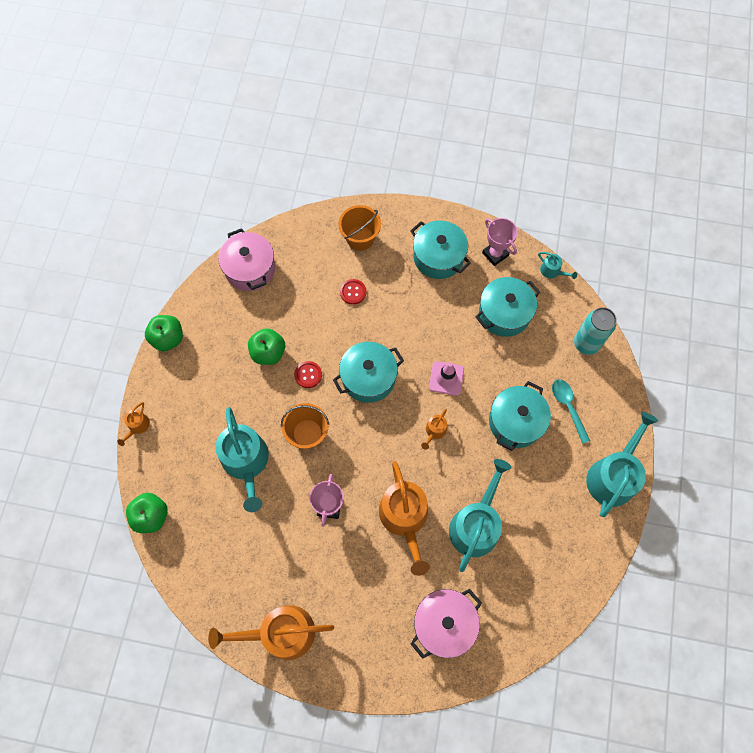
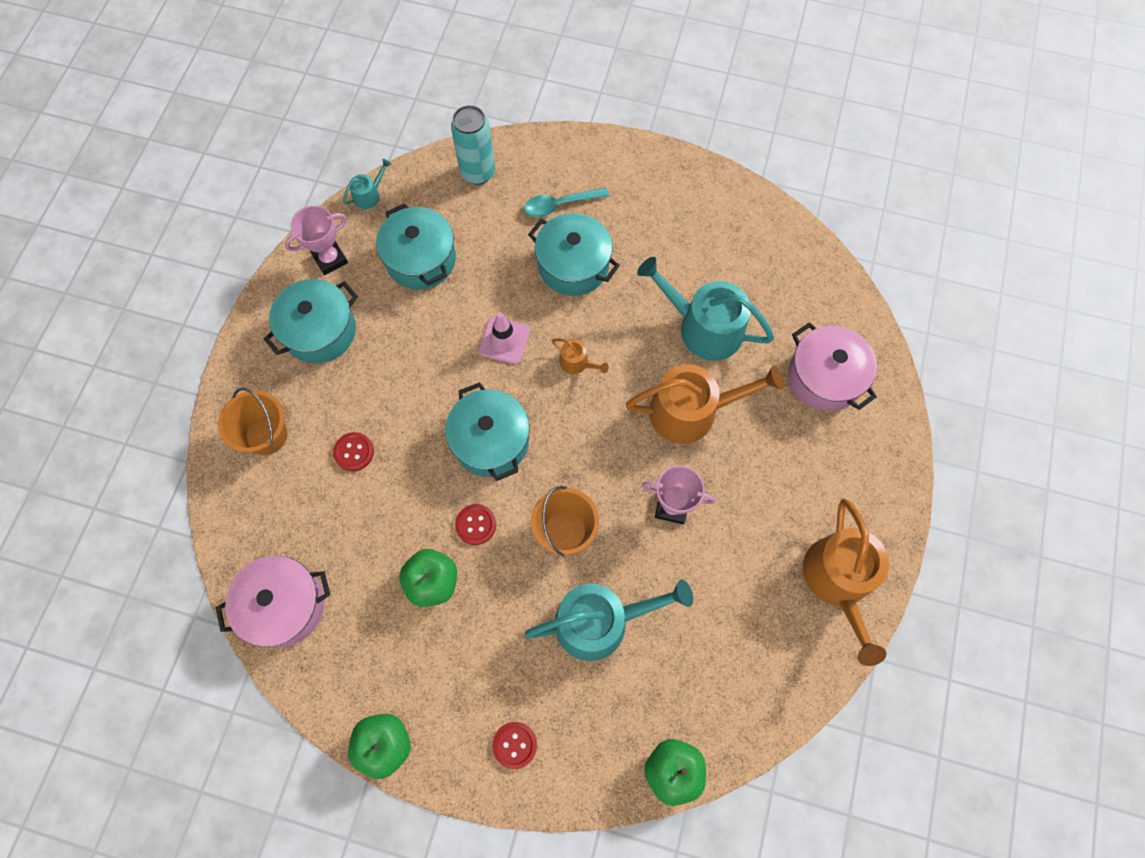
camera: 85 degrees left, 0 degrees up
orange watering can [117,402,150,446] -> none
turquoise watering can [586,412,658,517] -> none
none -> red button [492,722,537,769]

